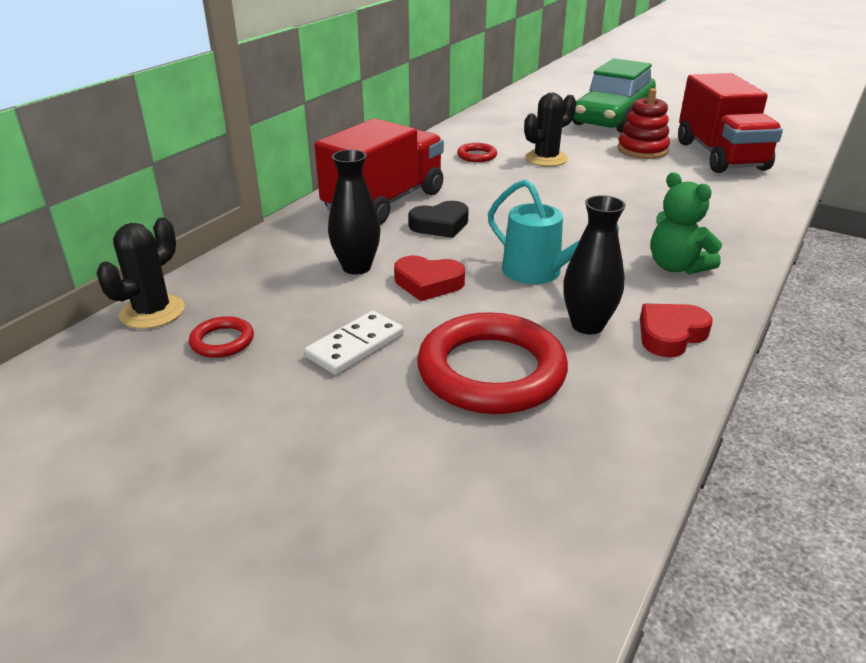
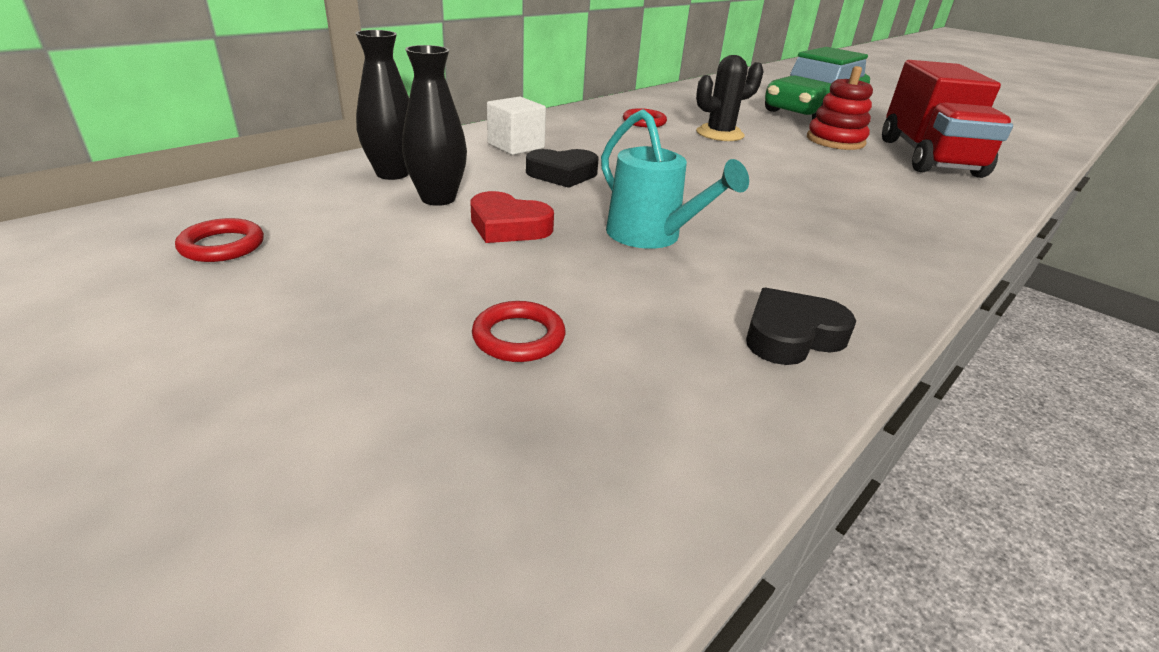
camera: 10 degrees right, 0 degrees up
black cactus [96,218,185,329] -> none
white domino [304,311,404,375] -> none
red truck [315,118,444,225] -> white cube [487,97,546,155]
red ring [417,312,568,414] -> red ring [472,301,565,362], size x0.45
black vase [563,195,626,334] -> black vase moved to [356,30,409,180]
red heart [640,304,713,357] -> black heart [746,288,856,365]
green teddy bear [651,172,722,274] -> none

